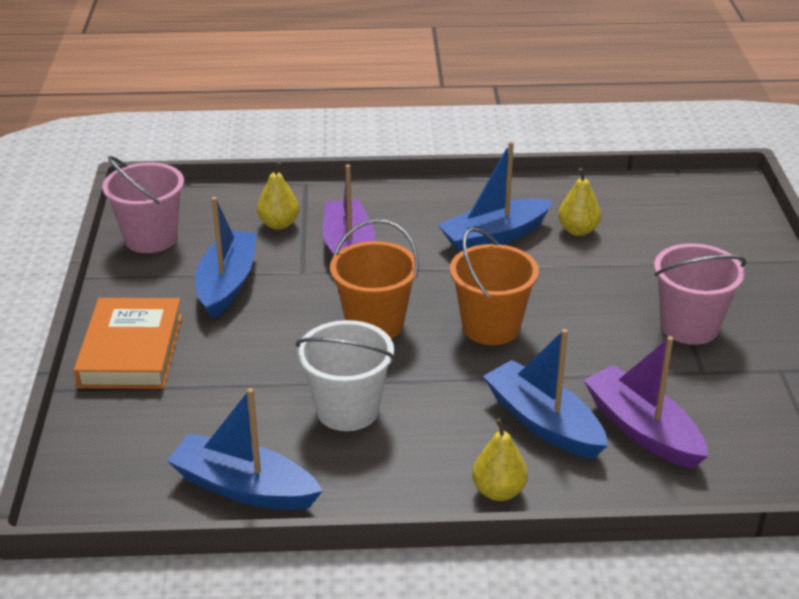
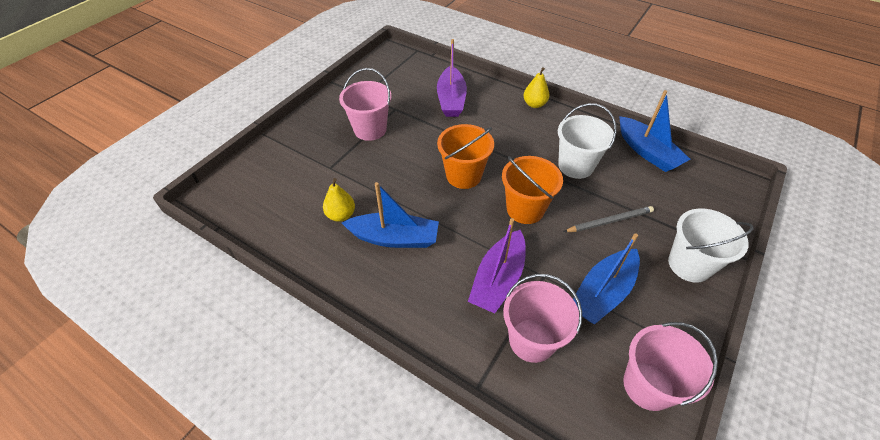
camera: 145 degrees left, 15 degrees up
orange book [74,298,182,389] -> white bucket [668,209,754,282]
yellow pear [257,161,299,230] -> pink bucket [503,274,582,363]
blue boat [483,329,608,459] -> none
none -> grey pencil [564,206,654,232]

